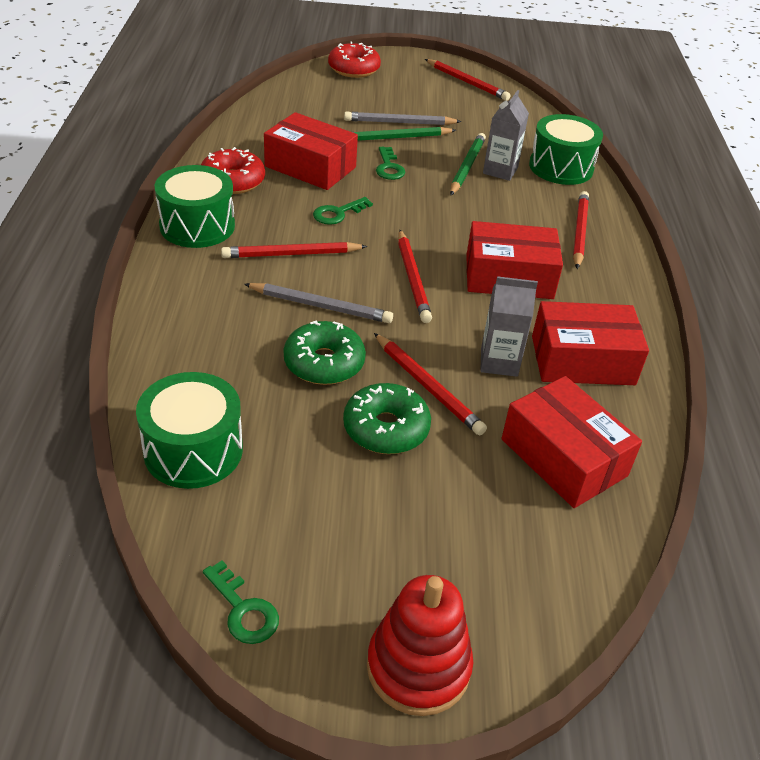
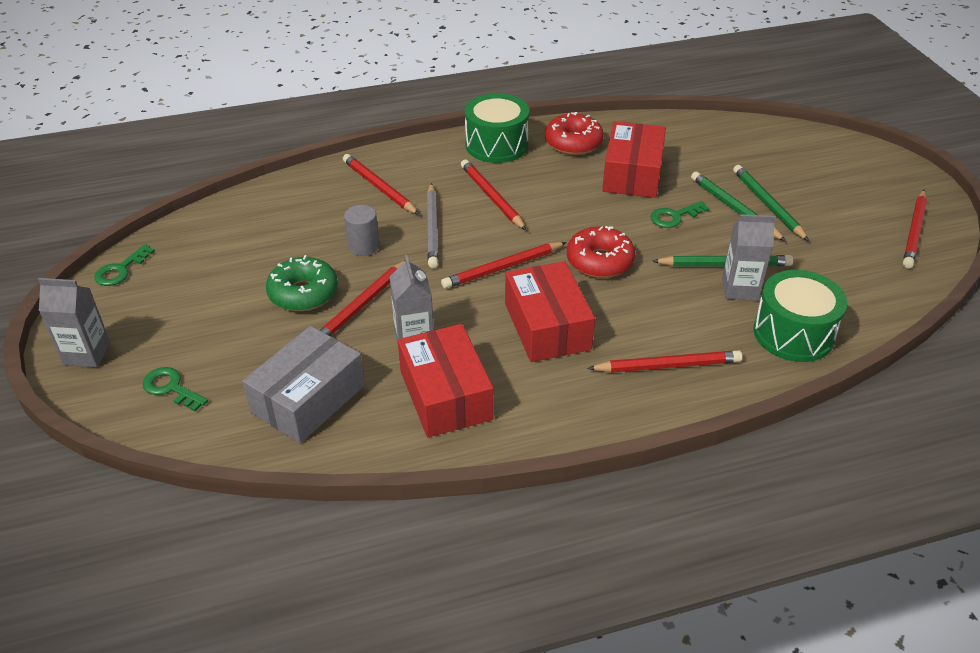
camera: 75 degrees right, 0 degrees up
green drum [136,372,243,489] -> none
green donut [284,321,366,385] -> grey cylinder [344,205,379,256]
green key [313,197,373,225] -> green key moved to [143,367,208,411]
red donut [328,42,381,78] -> red donut moved to [567,226,635,278]
grey pencil [344,112,462,125] -> green pencil [733,165,809,241]
red stacking toy [367,575,473,716] -> grey carton [38,278,111,367]
red box [501,376,642,508] -> grey box [242,326,365,443]
none -> red pencil [343,154,420,215]

